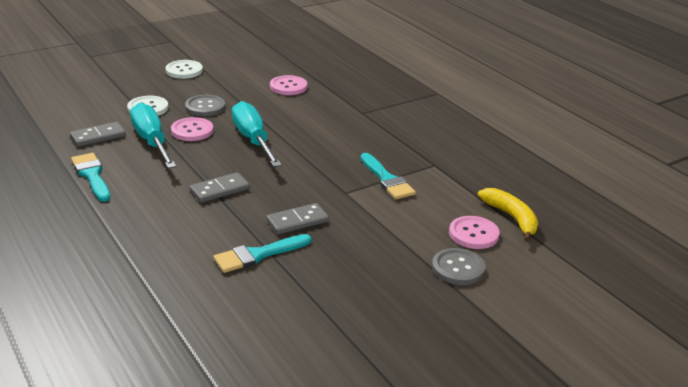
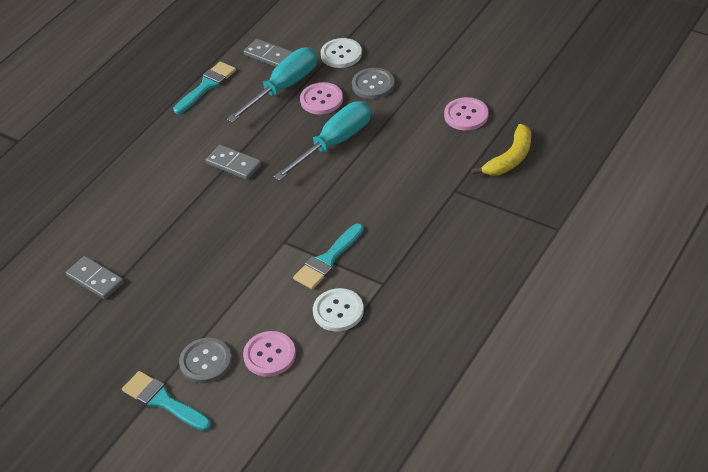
camera: 70 degrees right, 15 degrees up
white button [165,60,203,79] -> white button moved to [313,288,364,332]
turquoise brush [213,234,312,273] -> turquoise brush moved to [122,371,211,431]
grey domino [266,203,329,234] -> grey domino moved to [66,256,124,299]
yellow banana [478,188,538,242] -> yellow banana moved to [471,124,531,175]

